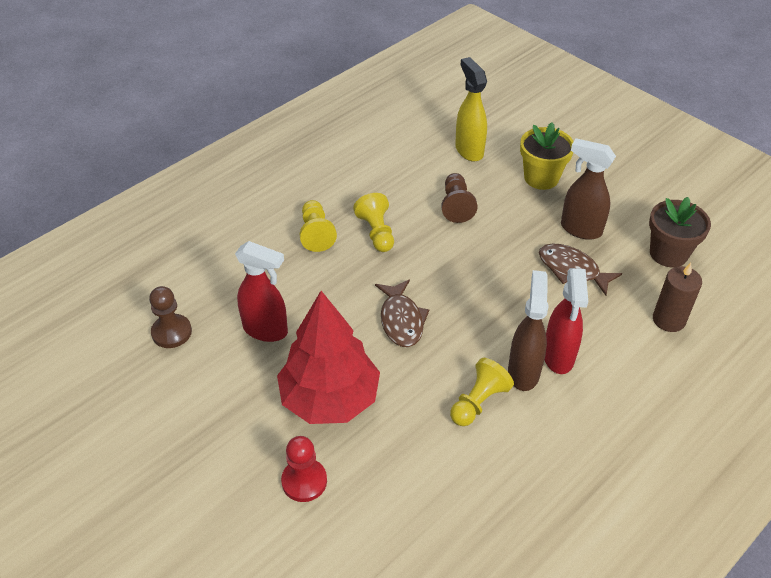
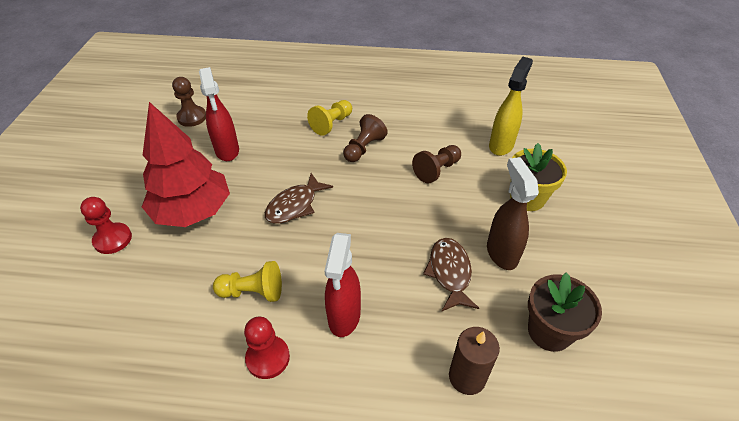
camera: 50 degrees right, 0 degrees up
yellow pawn [353,193,394,252] -> brown pawn [343,114,388,162]
brown spray bottle [508,270,549,391] -> none
red spray bottle [545,268,588,374] -> red spray bottle turned 45 degrees counterclockwise [324,233,361,337]
none -> red pawn [244,317,290,379]

